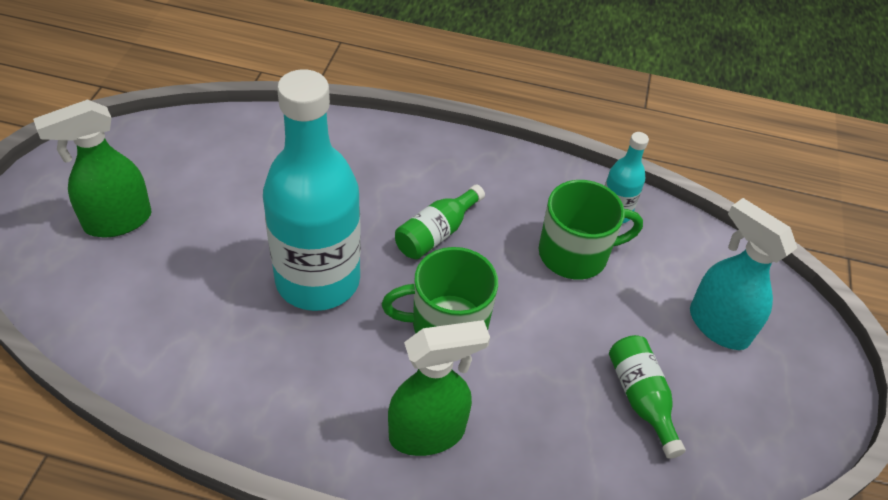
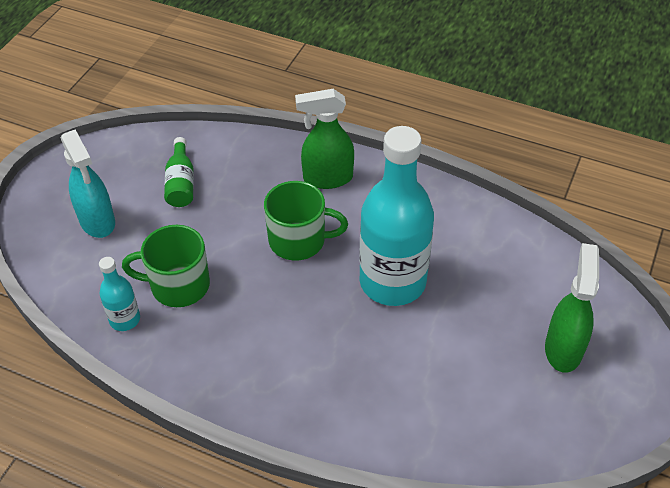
camera: 165 degrees left, 0 degrees up
green spray bottle [33,99,152,237] -> green spray bottle turned 60 degrees counterclockwise [545,243,599,373]
green bottle [395,184,485,259] -> none

